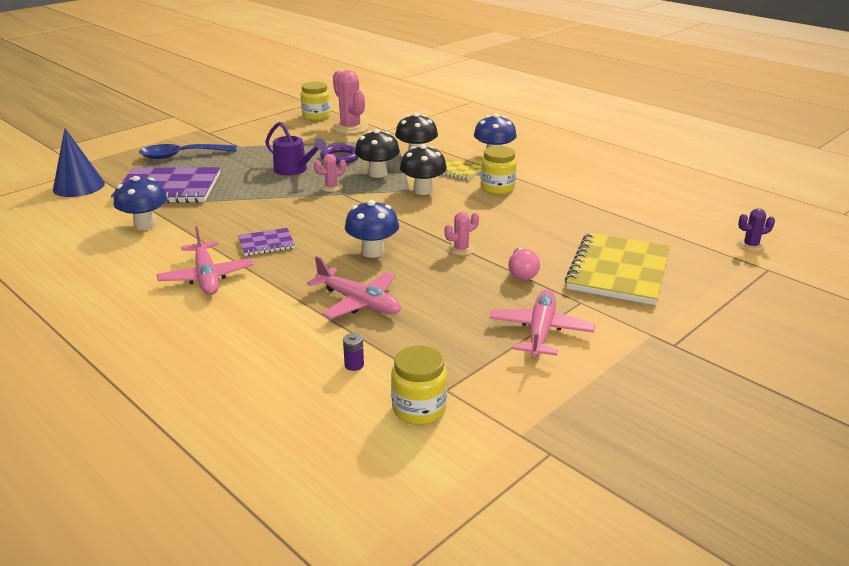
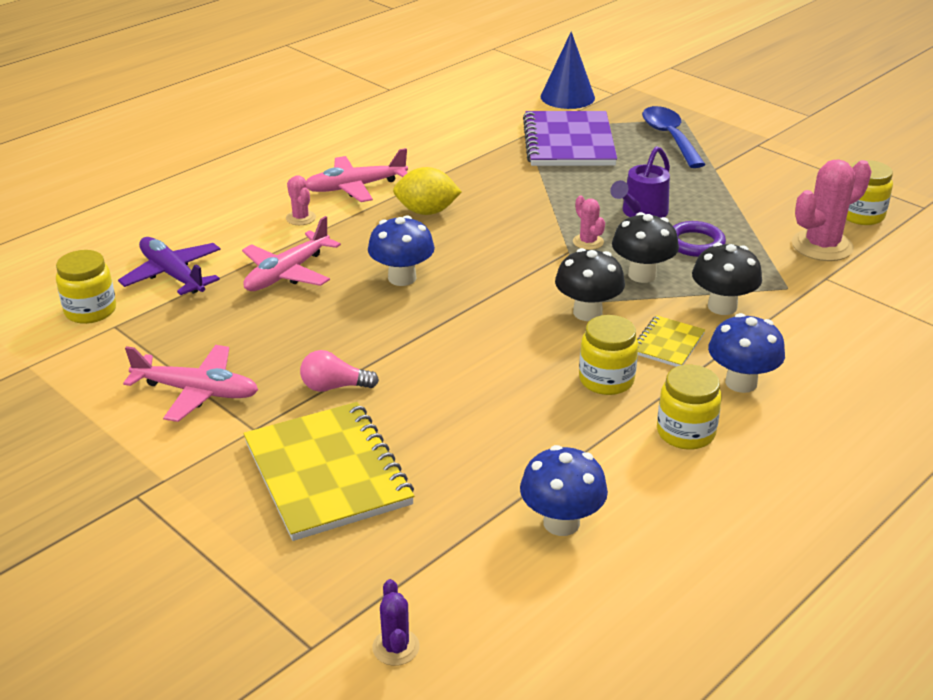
camera: 90 degrees right, 5 degrees up
blue mushroom [114,176,167,230] -> blue mushroom moved to [520,445,608,536]
purple notebook [238,228,295,256] -> yellow lemon [393,167,462,215]
purple battery [343,333,364,371] -> purple plane [118,237,221,295]
pink cactus [445,212,479,256] -> pink cactus moved to [286,175,316,225]
yellow notebook [565,233,670,305] -> yellow notebook turned 45 degrees clockwise [243,402,414,541]
none -> yellow jar [657,365,722,450]

